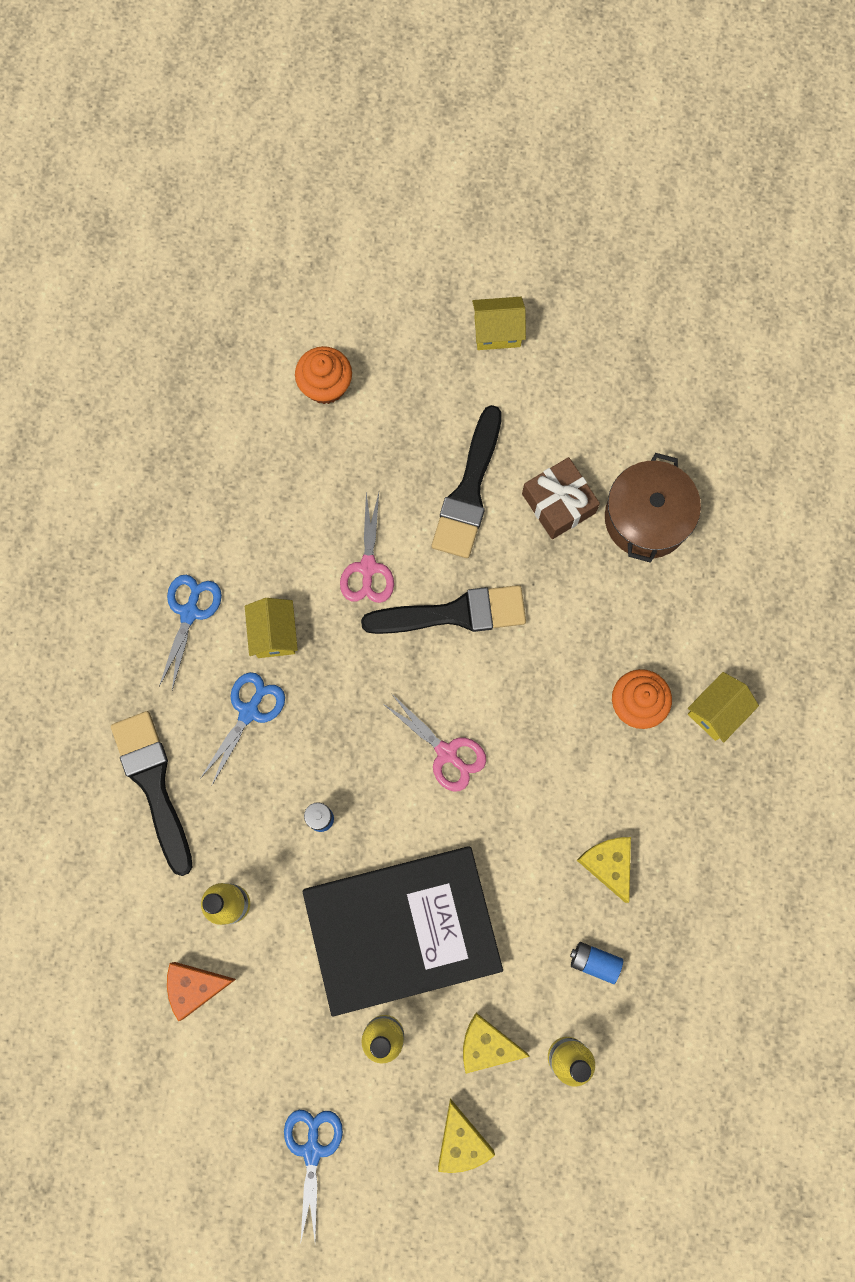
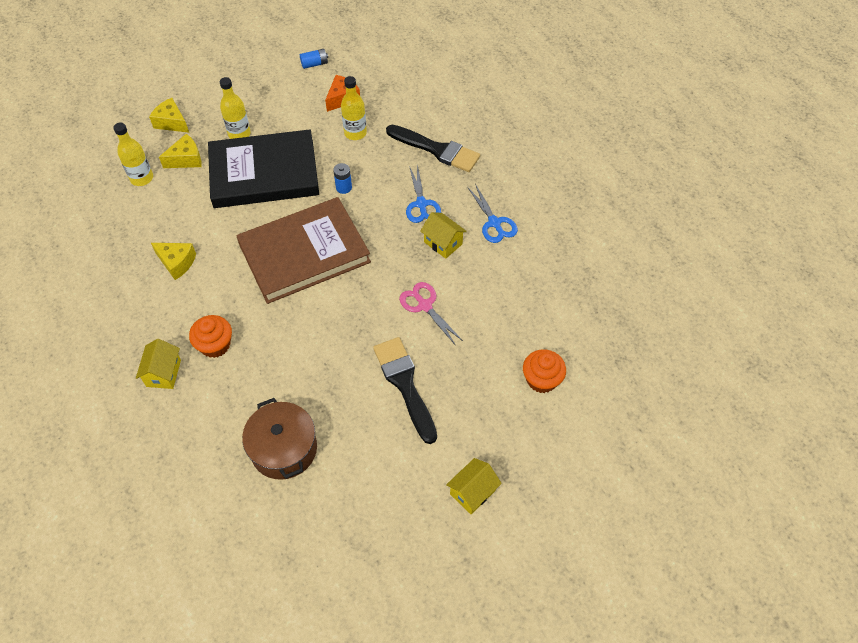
camera: 140 degrees right, 20 degrees down
blue scissors [284,1110,343,1245] -> none
black book [302,846,503,1017] -> black book turned 45 degrees clockwise [208,129,319,208]
black brush [361,585,526,634] -> none
pink scissors [382,693,486,792] -> brown book [236,197,371,304]
brown gift [522,457,600,539] -> none
blue battery [570,942,623,984] -> blue battery moved to [300,49,328,69]

